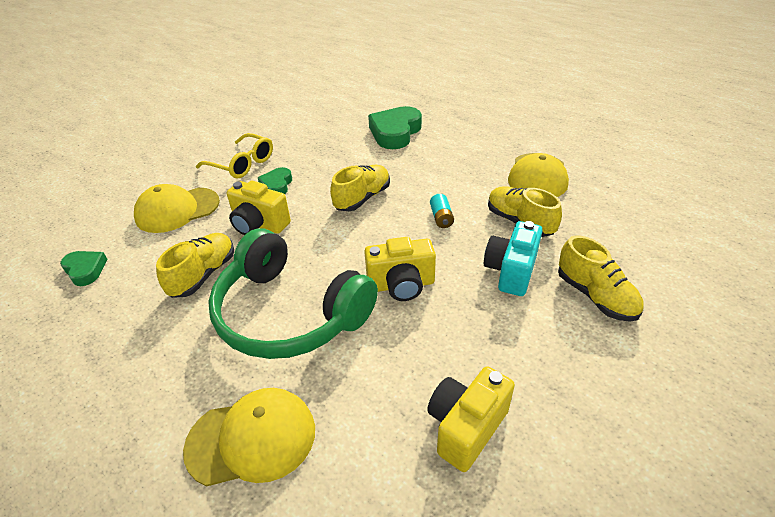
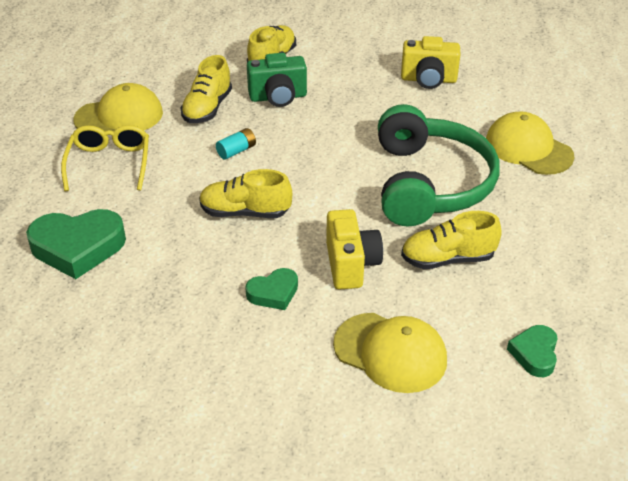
camera: 125 degrees left, 0 degrees up
yellow glasses [196,133,273,178] -> yellow glasses moved to [61,125,149,191]
yellow camera [364,237,436,301] -> none
turquoise camera [484,221,543,296] -> green camera [247,53,307,107]

